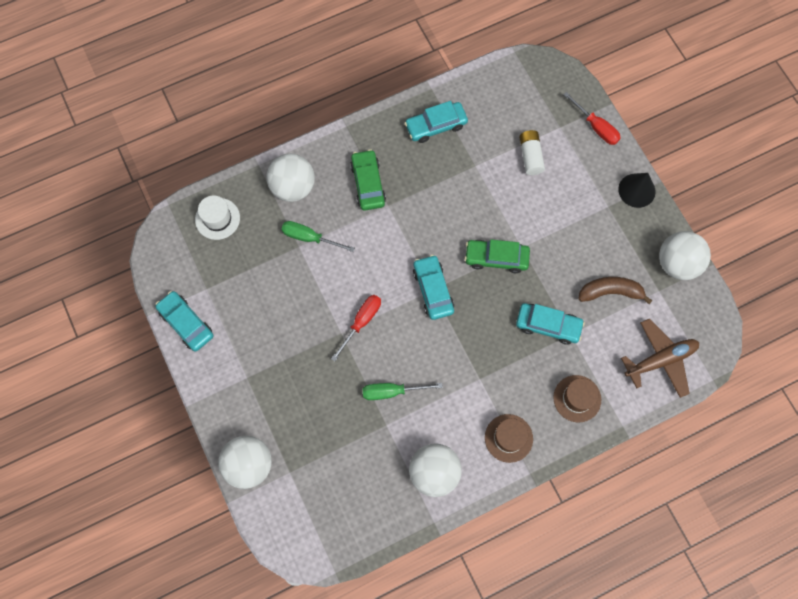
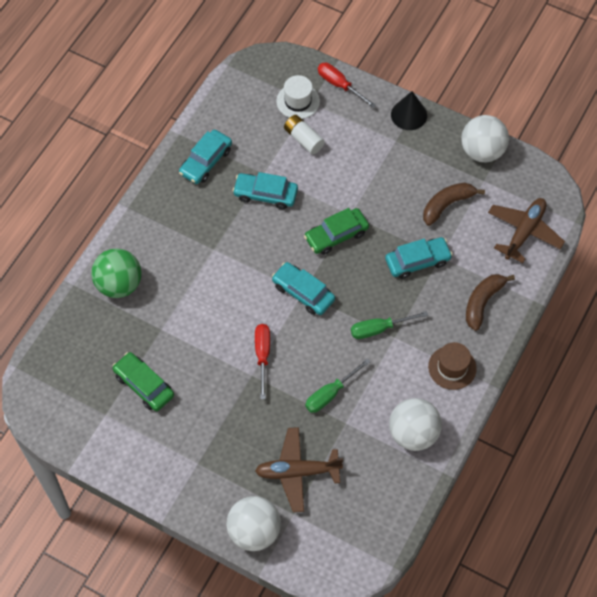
camera: 35 degrees left, 10 degrees down
turquoise car [156,291,213,352] -> turquoise car moved to [232,172,298,209]
white hat [195,196,240,240] -> white hat moved to [276,75,320,119]
white ball [267,154,315,202] -> green ball [91,248,141,298]
green screwdriver [281,221,355,252] -> green screwdriver moved to [351,311,428,339]
green car [350,149,386,211] -> green car moved to [112,352,174,411]
brown hat [553,375,601,422] -> brown banana [466,274,515,331]
red screwdriver [563,92,620,145] -> red screwdriver turned 150 degrees counterclockwise [318,63,376,108]
none -> brown plane [255,427,343,512]

